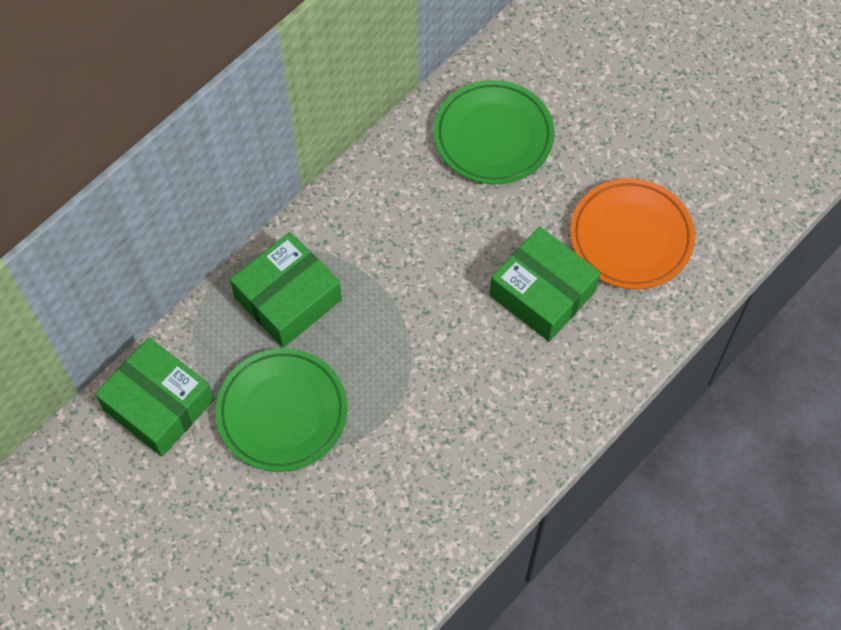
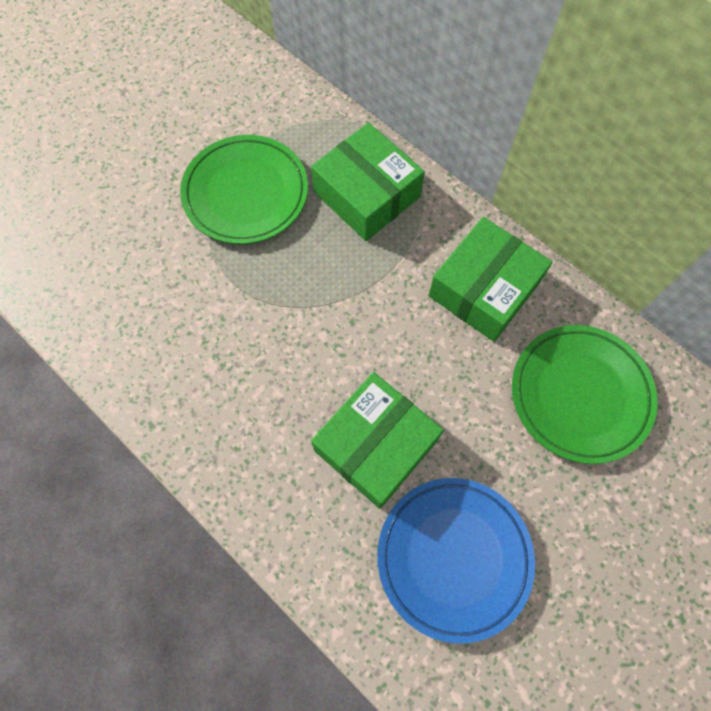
camera: 90 degrees right, 5 degrees up
green box [95,337,214,457] -> green box moved to [428,217,552,342]
orange plate [570,178,695,289] -> blue plate [377,478,535,644]

